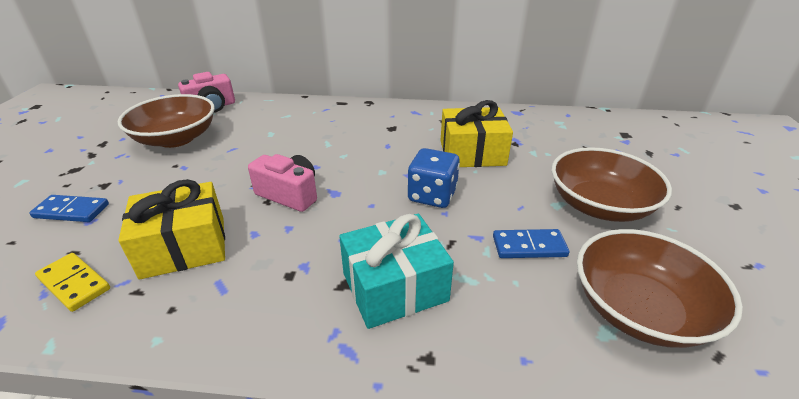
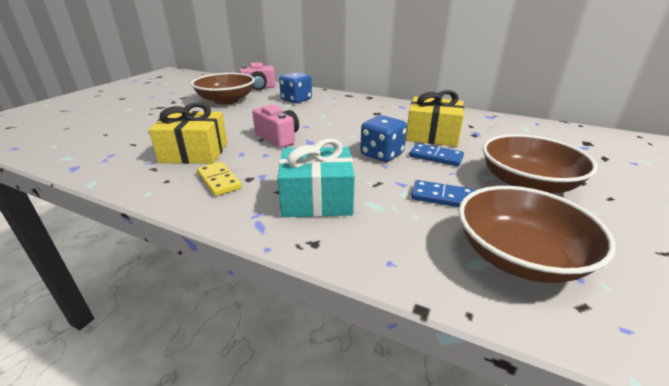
camera: 20 degrees right, 5 degrees down
blue domino [29,195,109,222] -> blue domino moved to [410,143,464,166]
yellow domino [35,253,110,312] -> yellow domino moved to [197,162,242,196]
none -> blue dice [279,72,312,103]

